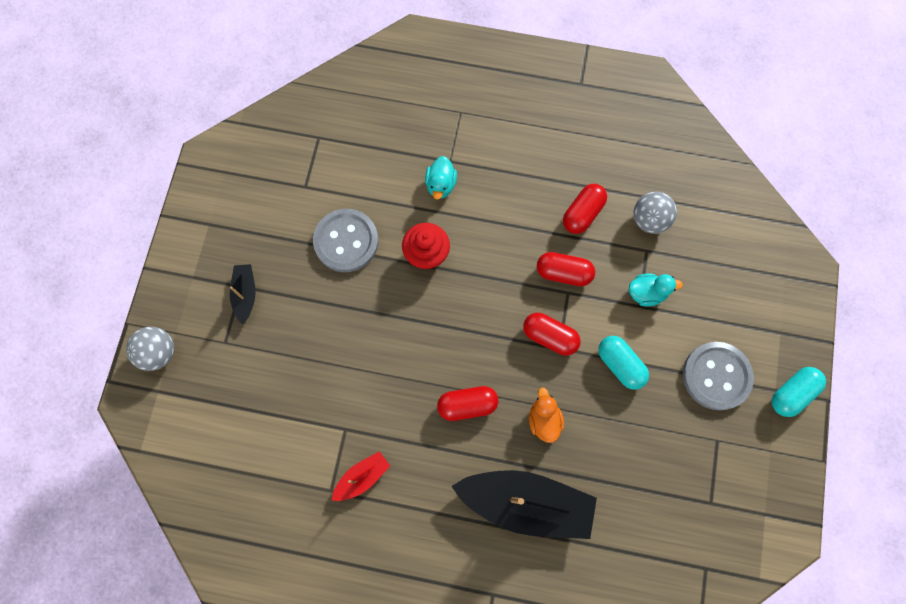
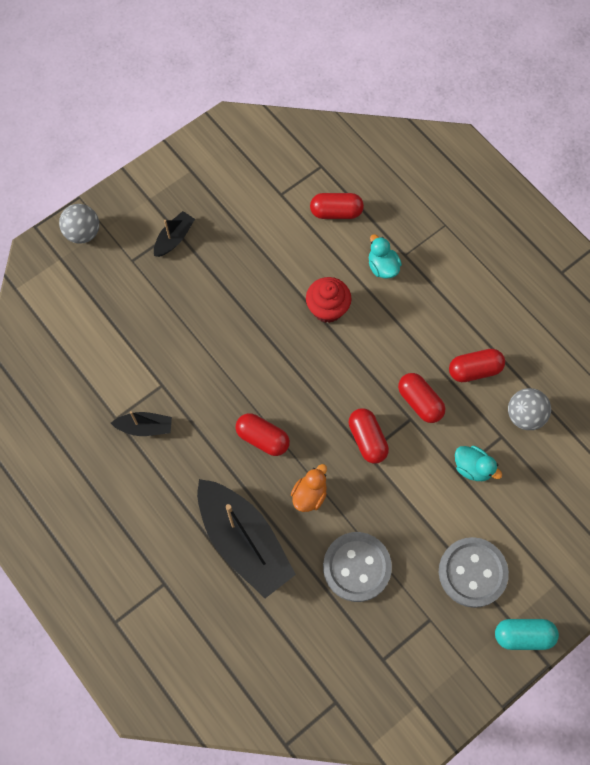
camera: 40 degrees right, 5 degrees down
grey button [313,209,378,272] -> grey button moved to [323,532,392,602]
red boat [331,451,390,501] -> black boat [111,411,172,436]
turquoise duck [425,156,457,199] -> turquoise duck turned 105 degrees clockwise [369,234,402,279]
turquoise capsule [598,336,649,390] -> none
none -> red capsule [310,193,364,219]

